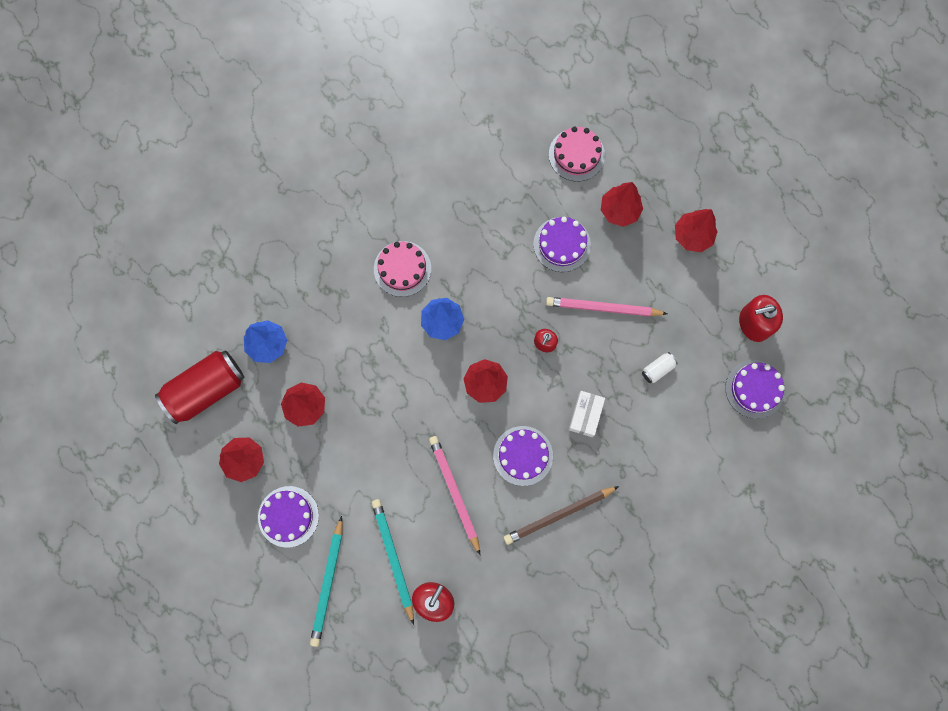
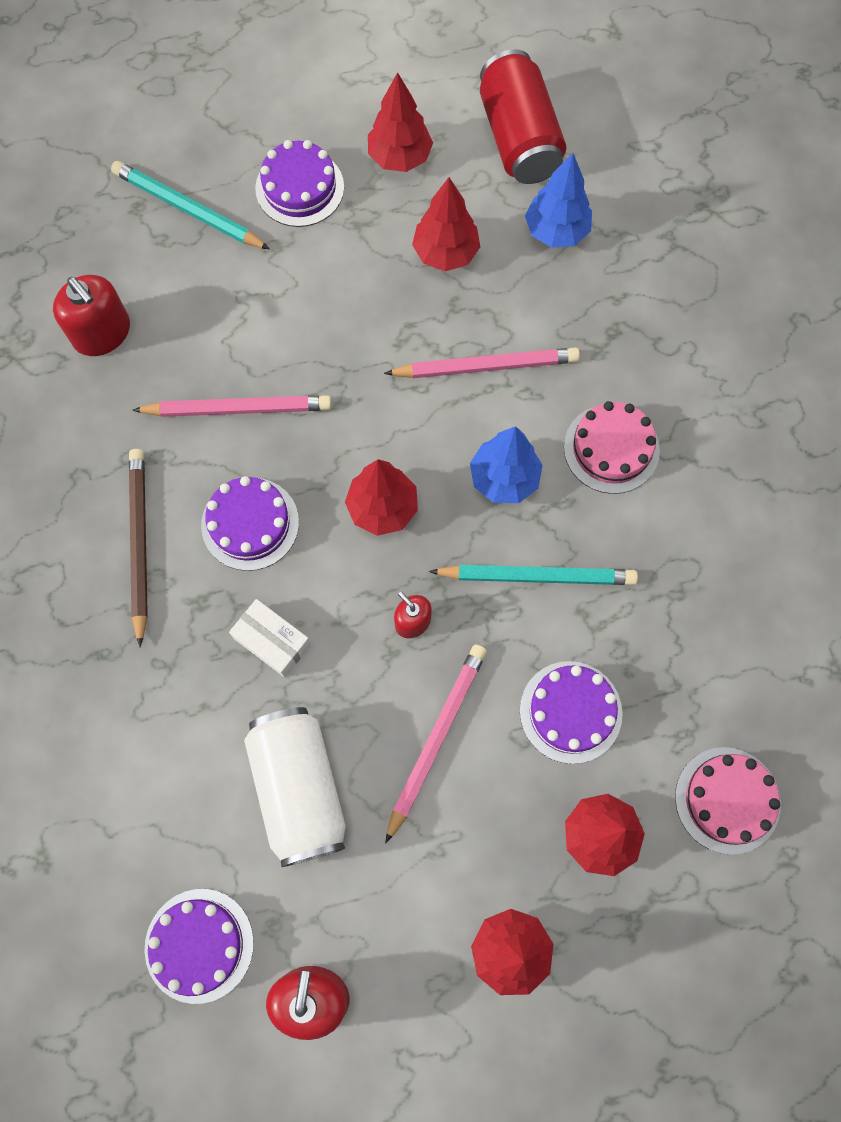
camera: 110 degrees right, 5 degrees down
turquoise pencil [372,499,414,625] -> turquoise pencil moved to [429,565,638,585]
white can [642,352,678,383] -> white can [244,707,346,867], size x2.37
none -> pink pencil [384,347,580,378]

